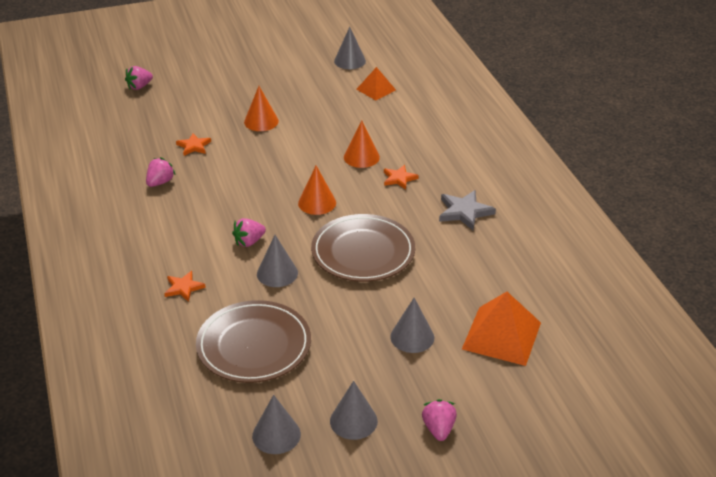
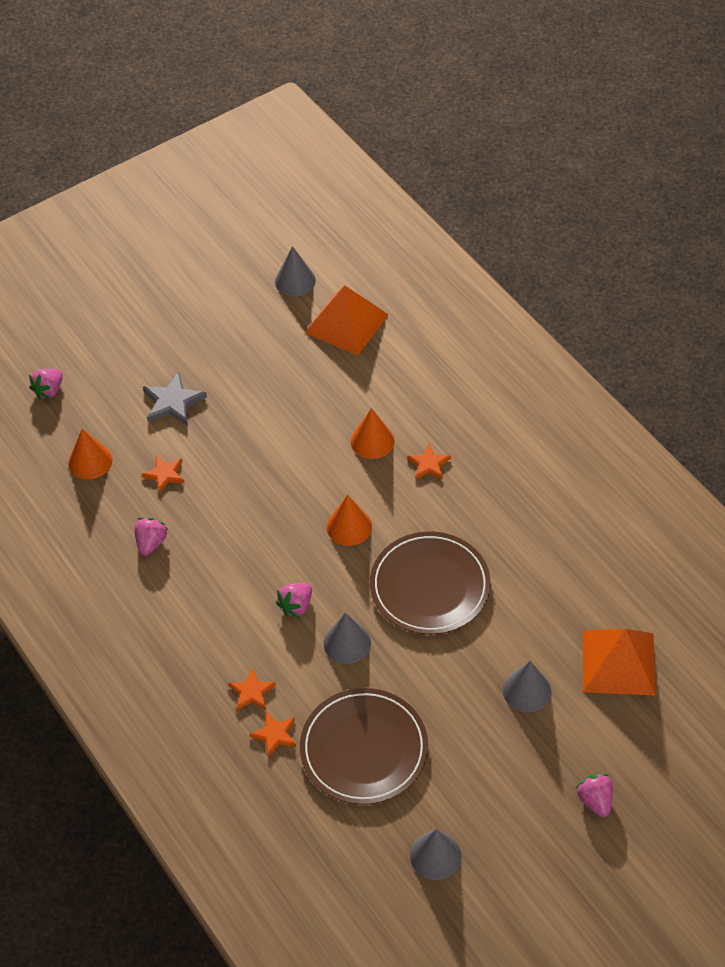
camera: 15 degrees left, 15 degrees up
orange cone [244,86,279,131] -> orange cone moved to [68,429,112,479]
grey cone [330,381,378,440] -> none
orange pyramid [356,67,396,100] -> orange pyramid [305,285,389,356], size x1.71
grey star [439,190,496,230] -> grey star moved to [143,372,207,426]
none -> orange star [249,712,296,757]

